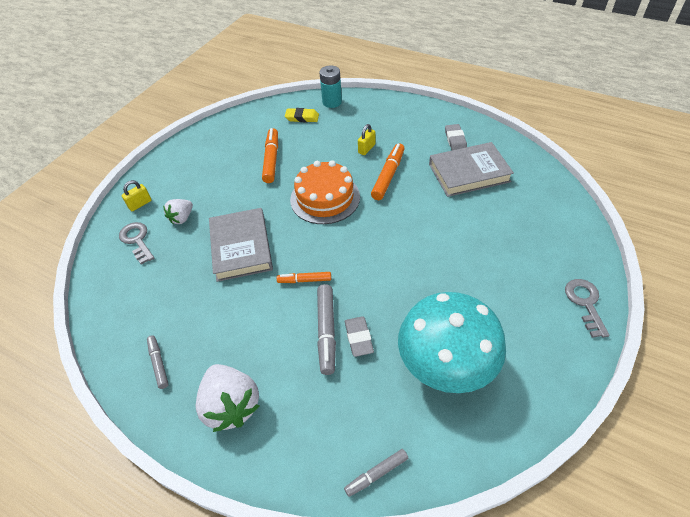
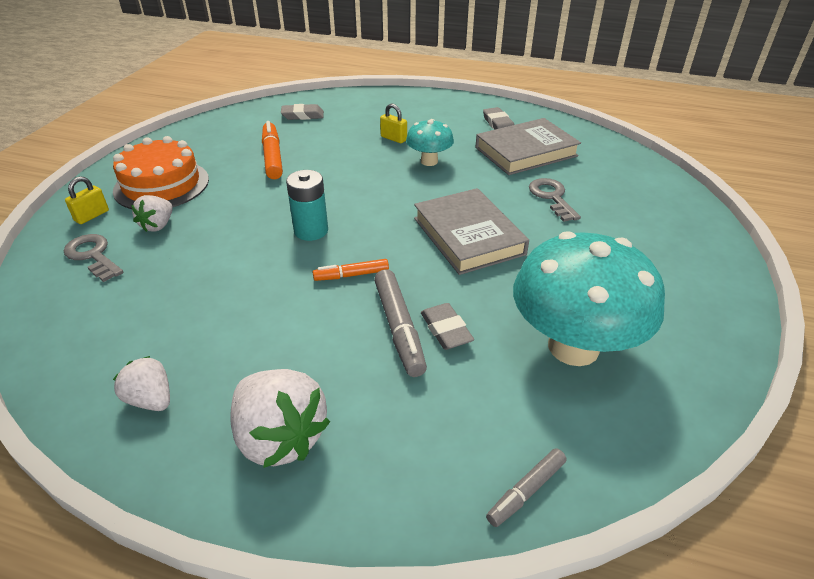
camera: 15 degrees left, 10 degrees down
grey marker [147,335,169,389] -> white strawberry [113,356,170,411]
grey book [209,208,273,282] -> grey book moved to [414,188,529,275]
yellow eraser [285,108,319,122] -> grey eraser [281,104,324,120]
orange cake [290,160,360,224] -> orange cake moved to [113,136,209,209]
turquoise battery [319,65,342,108] -> turquoise battery moved to [286,170,328,241]
yellow padlock [358,124,375,155] -> yellow padlock turned 75 degrees counterclockwise [380,104,407,143]
orange marker [371,143,404,200] -> turquoise mushroom [406,119,454,166]
grey key [565,279,609,338] -> grey key moved to [529,178,581,222]

